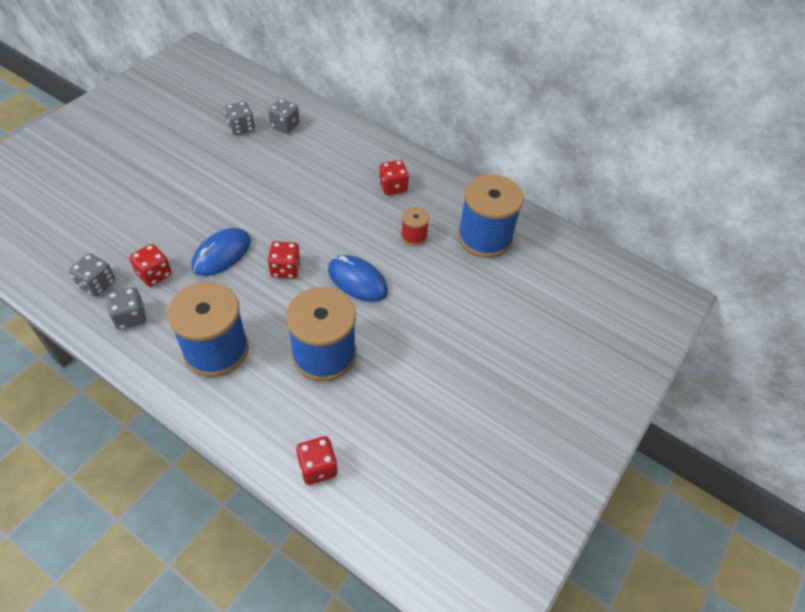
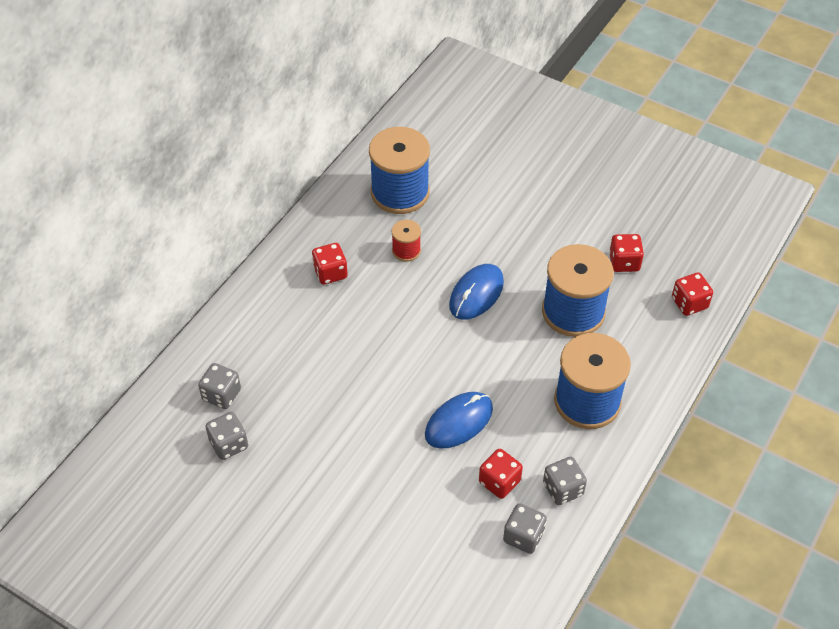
camera: 90 degrees left, 0 degrees up
blue mouse [191,228,251,276] -> blue mouse turned 75 degrees counterclockwise [425,392,493,449]
red dice [268,241,301,279] -> red dice moved to [609,234,644,272]

